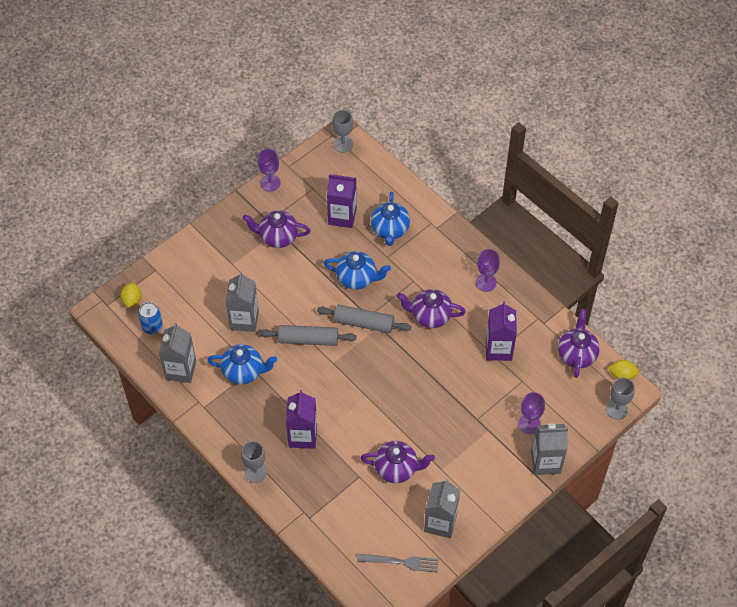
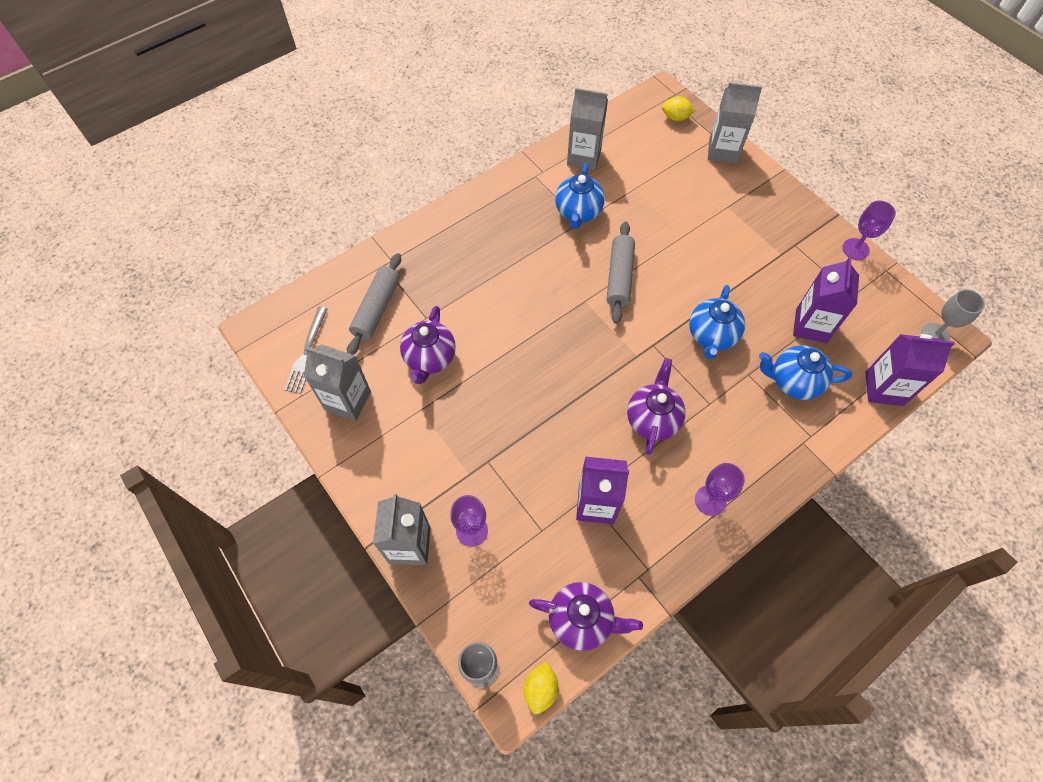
camera: 95 degrees right, 5 degrees up
blue can [138,302,163,334] -> none
grey carton [226,272,259,332] -> grey carton moved to [708,82,762,164]
grey goblet [241,441,267,483] -> none
purple teapot [243,210,311,248] -> none
purple carton [286,390,317,449] -> purple carton moved to [866,334,955,406]
grey rolling pin [317,305,411,333] -> grey rolling pin moved to [347,253,401,355]

